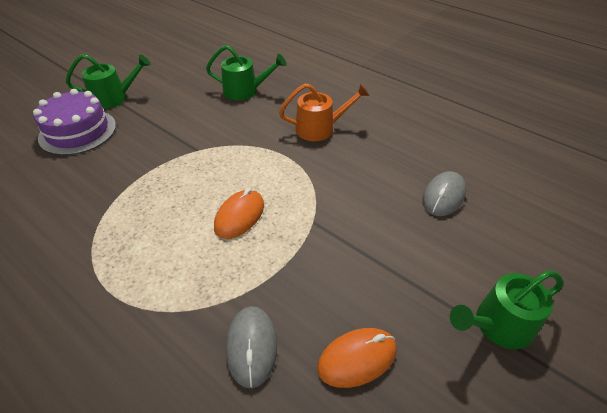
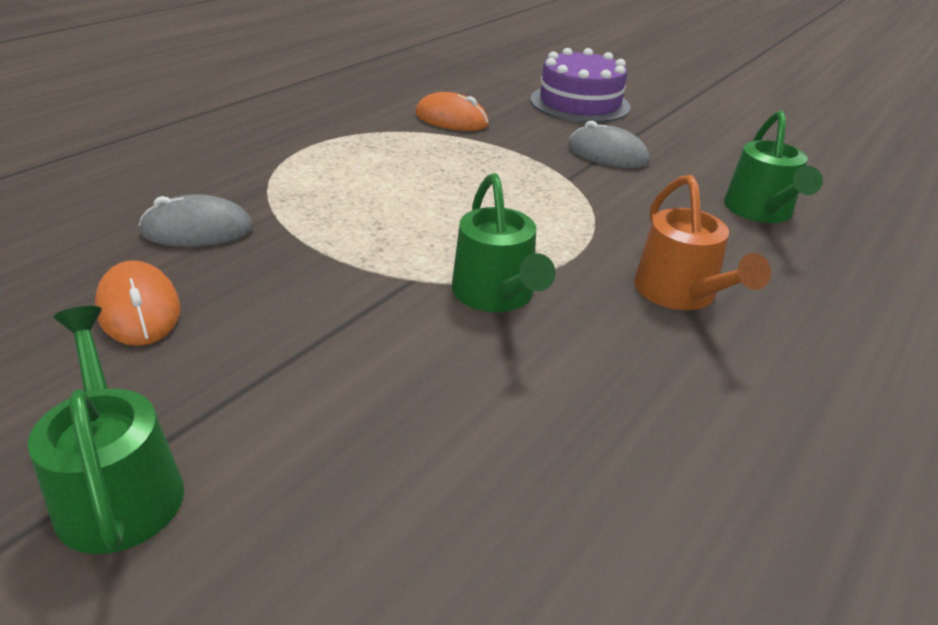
camera: 85 degrees right, 10 degrees down
green watering can [66,54,151,109] -> green watering can moved to [452,173,555,312]
orange mouse [214,188,264,239] -> orange mouse moved to [415,92,489,131]
grey mouse [422,172,466,216] -> grey mouse moved to [568,121,650,168]

